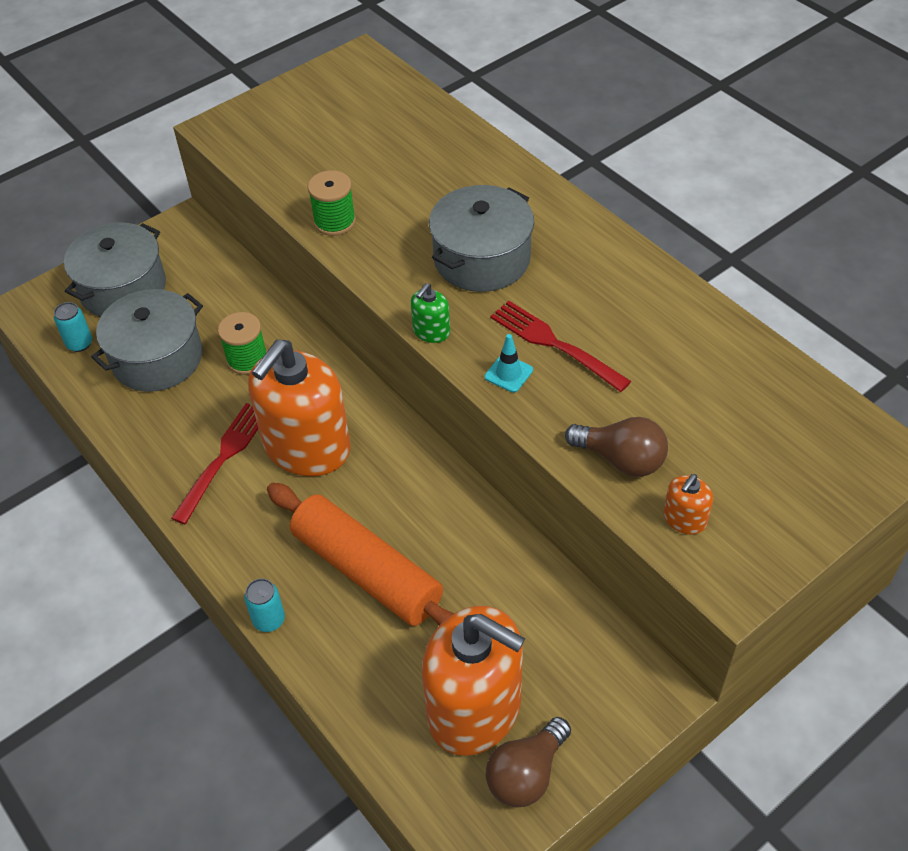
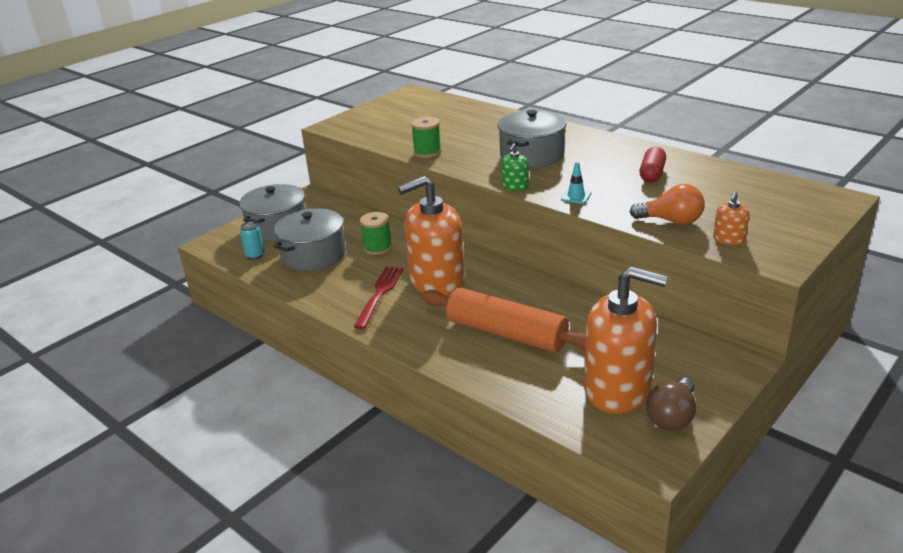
camera: 10 degrees left, 20 degrees down
turquoise can [244,578,285,632] -> none
orange soap dispenser [248,339,351,476] -> orange soap dispenser turned 45 degrees clockwise [398,176,465,296]
red fork [490,301,631,392] -> none
brown light bulb [565,417,668,477] -> orange light bulb [630,184,705,225]
none -> red capsule [639,147,666,182]

